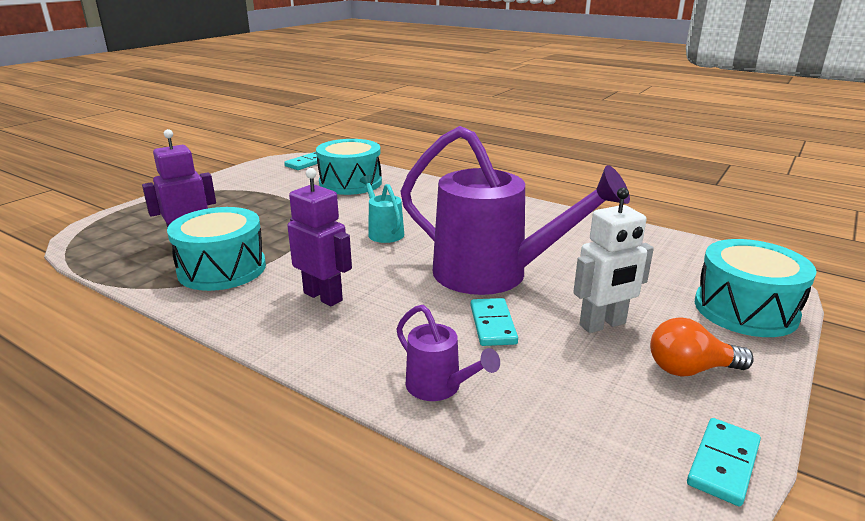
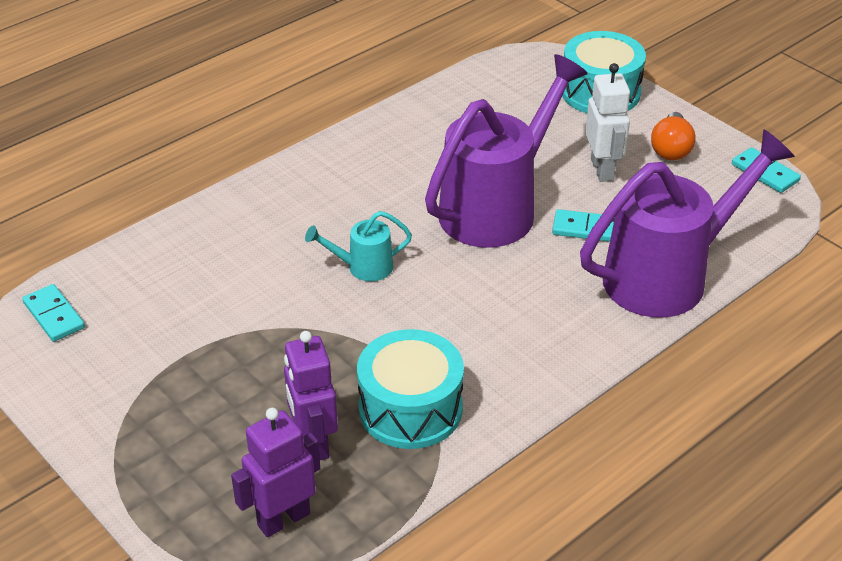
camera: 75 degrees left, 15 degrees up
purple robot [287,168,352,306] -> purple robot moved to [231,408,320,537]
turquoise drum [316,139,382,195] -> none
purple watering can [396,305,500,401] -> purple watering can [580,129,795,318], size x2.26

